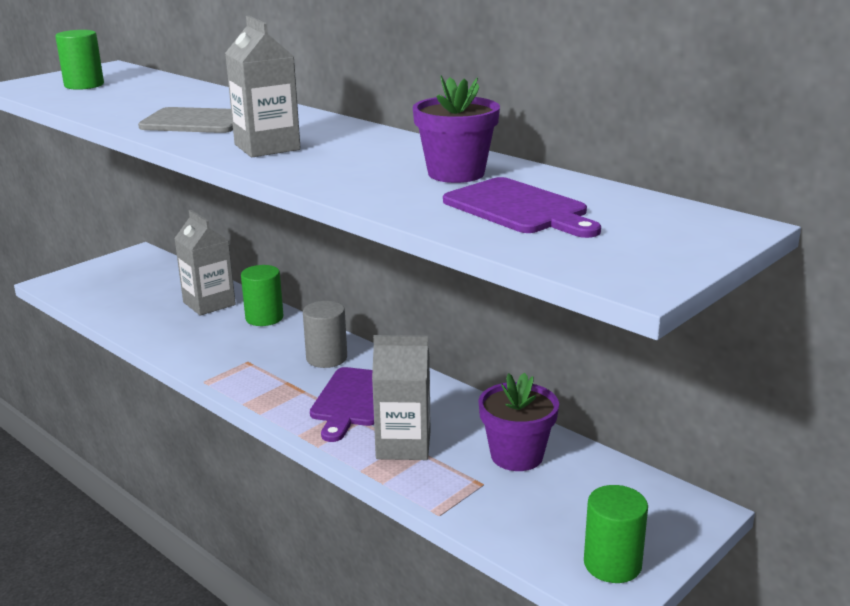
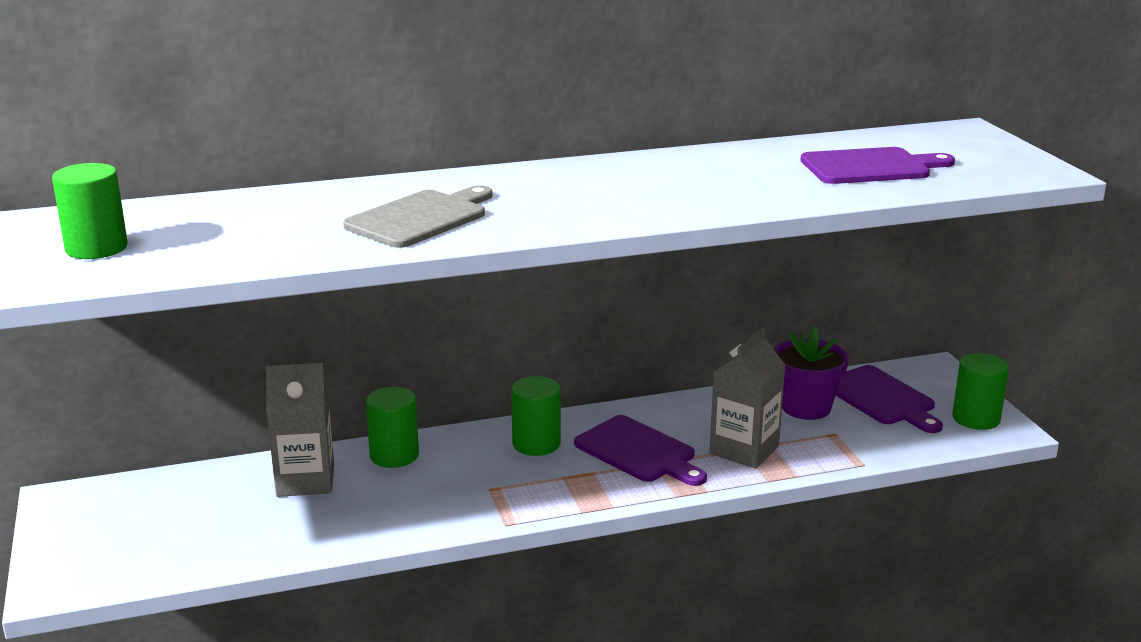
camera: 60 degrees left, 0 degrees up
grey carton [225,16,301,157] -> none
grey cylinder [303,301,347,368] -> green cylinder [511,376,561,456]
purple flower pot [413,76,500,183] -> none
none -> purple cutting board [836,365,943,433]

